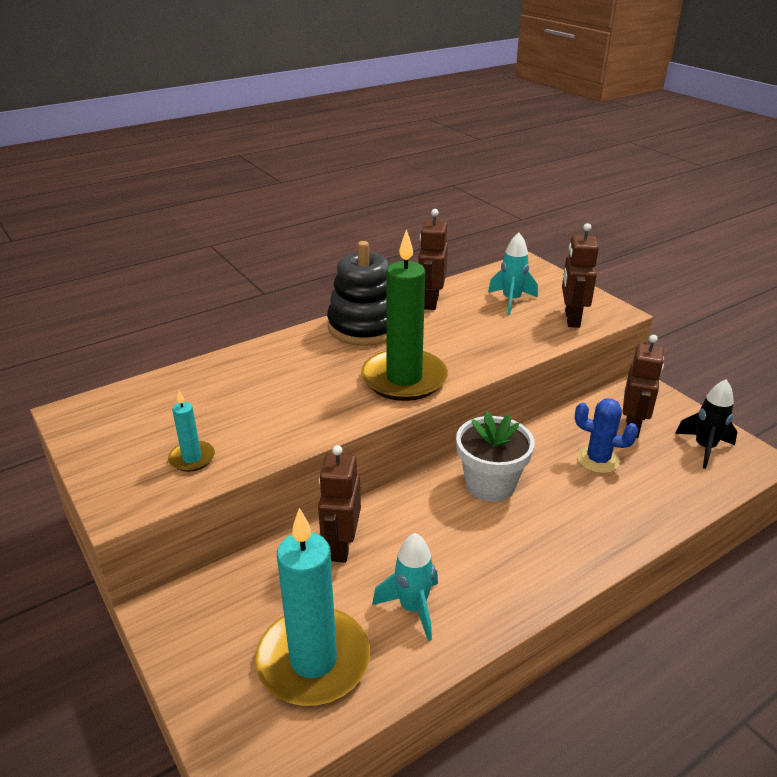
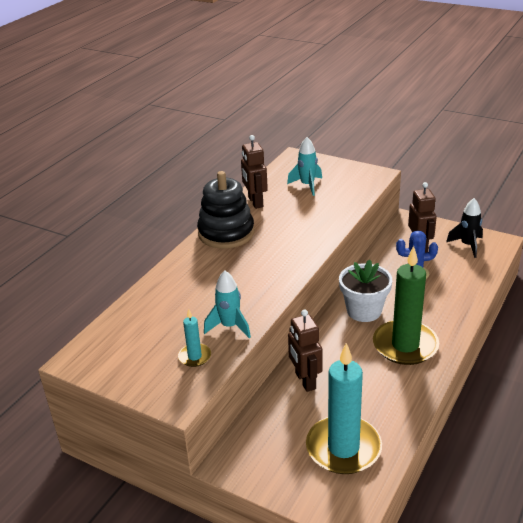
camera: 25 degrees left, 0 degrees up
green candle [361,229,448,401] -> green candle moved to [373,246,439,365]
turquoise rocket [372,533,438,641] -> turquoise rocket moved to [204,270,251,338]
brown robot [562,223,599,328] -> none

